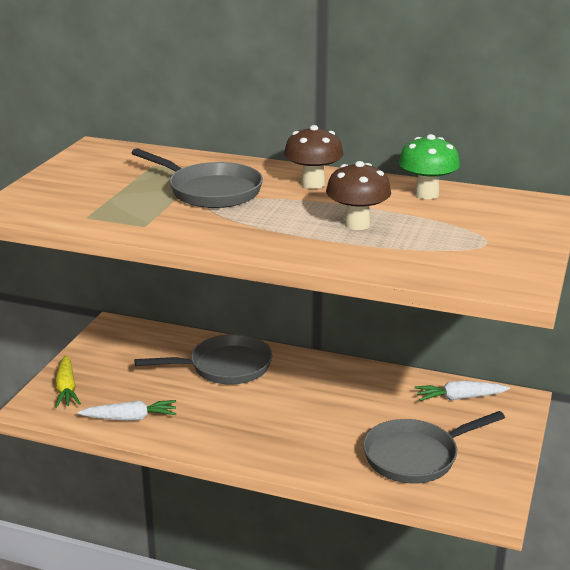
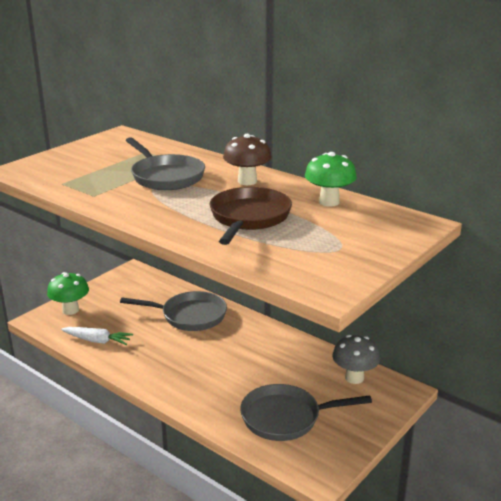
camera: 20 degrees right, 0 degrees up
yellow carrot [55,355,81,408] -> green mushroom [47,272,89,315]
brown mushroom [326,161,391,230] -> brown pan [210,187,292,245]
white carrot [415,381,510,401] -> grey mushroom [332,335,380,384]

